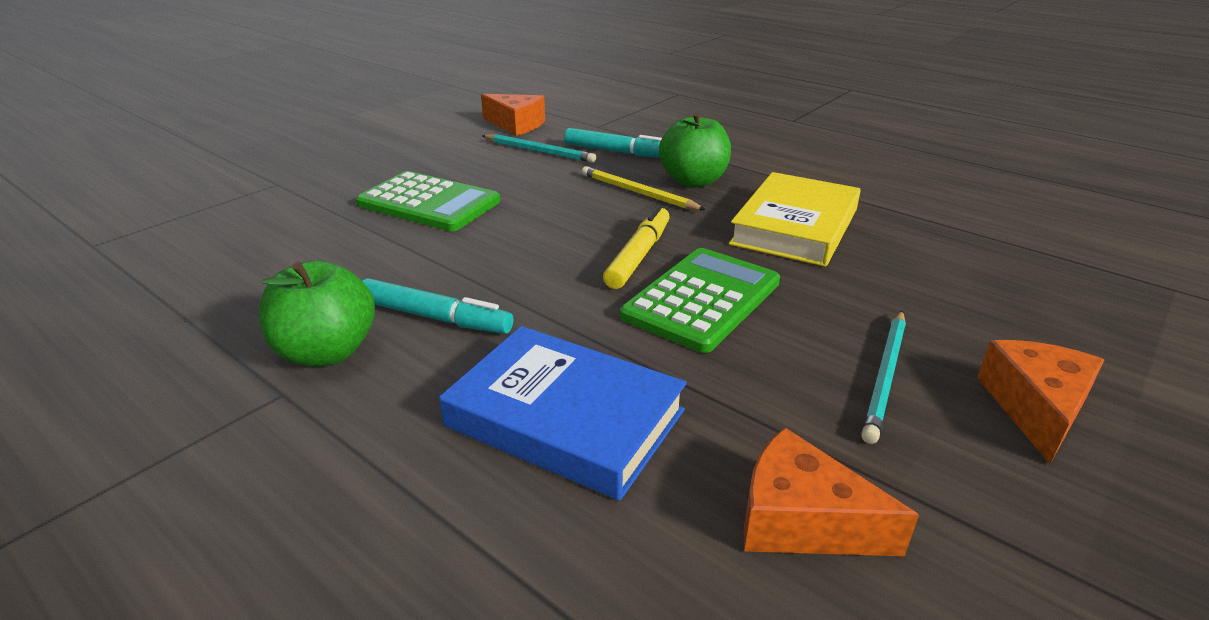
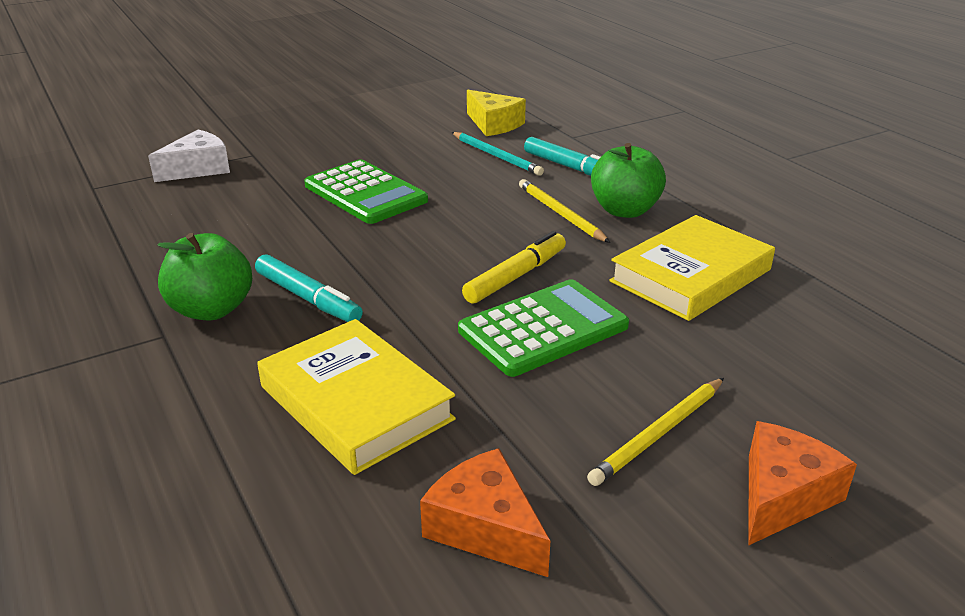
camera: 20 degrees right, 0 degrees up
blue book [439,326,687,501] -> yellow book [257,319,456,475]
orange cheese [481,94,545,136] -> yellow cheese [467,90,526,136]
turquoise pencil [861,310,906,444] -> yellow pencil [587,378,724,486]
none -> white cheese [148,130,230,182]

